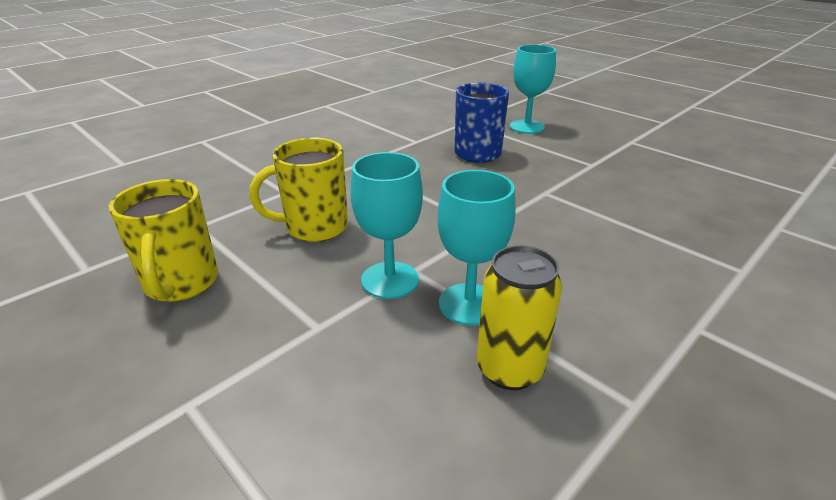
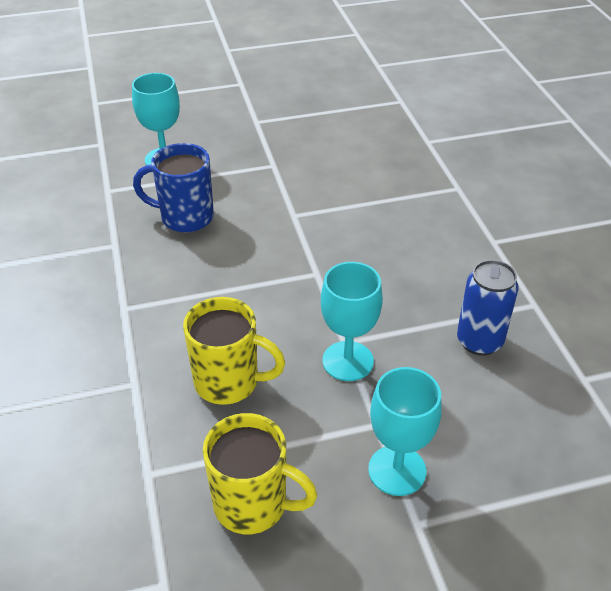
camera: 60 degrees left, 10 degrees up
yellow mug [250,138,348,242] -> yellow mug turned 90 degrees counterclockwise [183,297,285,405]
turquoise goblet [437,170,516,325] -> turquoise goblet moved to [368,367,442,496]
yellow can [477,245,562,390] -> blue can [457,260,519,356]

